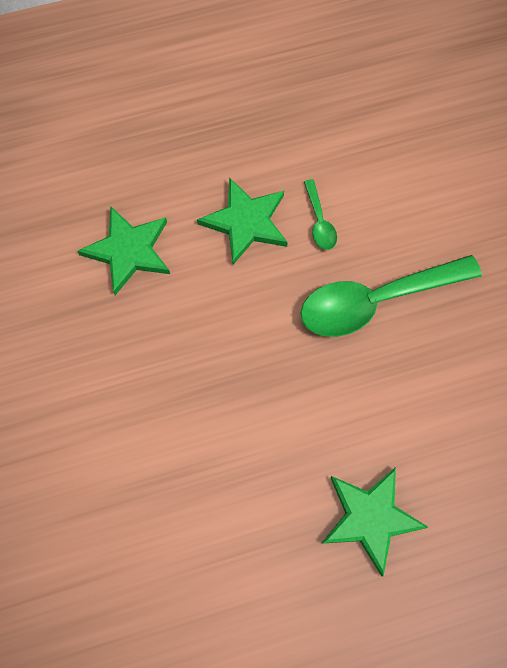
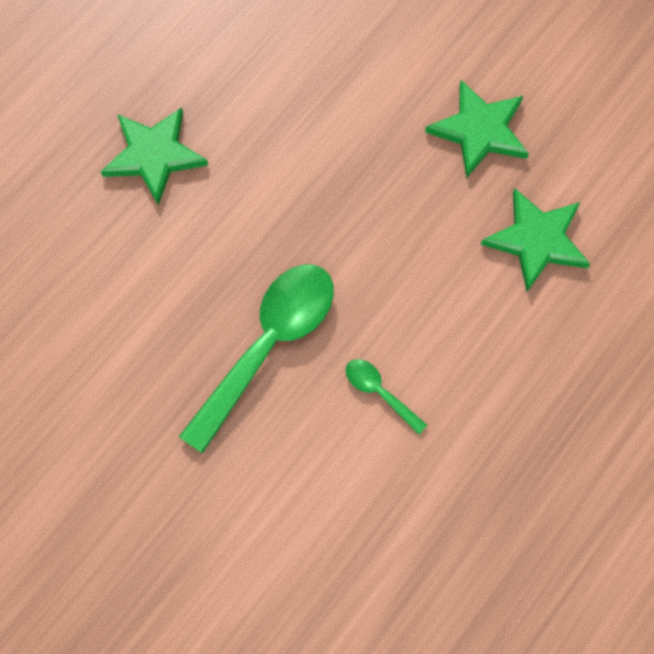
camera: 145 degrees right, 0 degrees up
green star [197,177,288,264] -> green star moved to [425,80,529,178]

